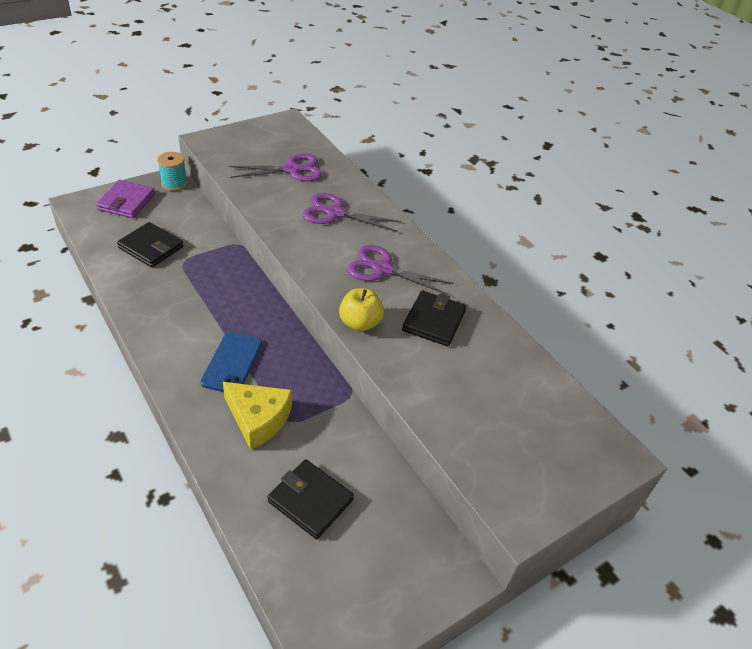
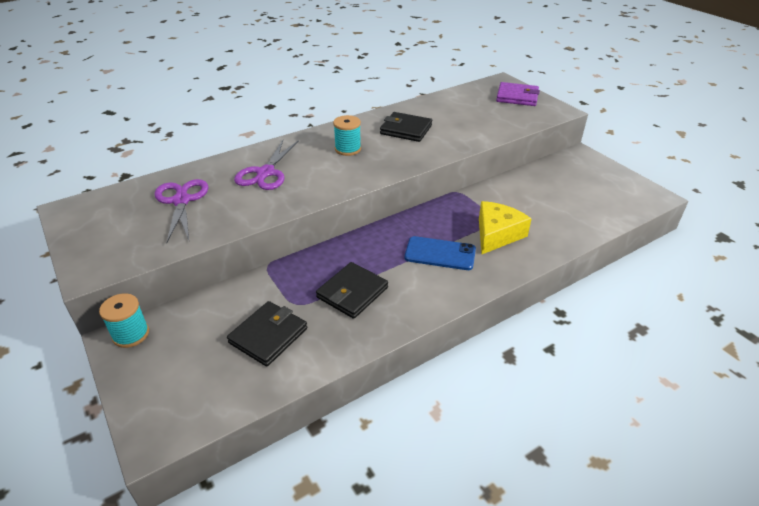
camera: 85 degrees left, 5 degrees down
purple wallet [96,180,155,218] -> purple wallet moved to [496,82,540,106]
black wallet [268,459,354,539] -> black wallet moved to [316,262,388,319]
yellow apple [339,288,384,332] -> none
purple scissors [347,245,454,295] -> turquoise spool [333,115,361,156]

